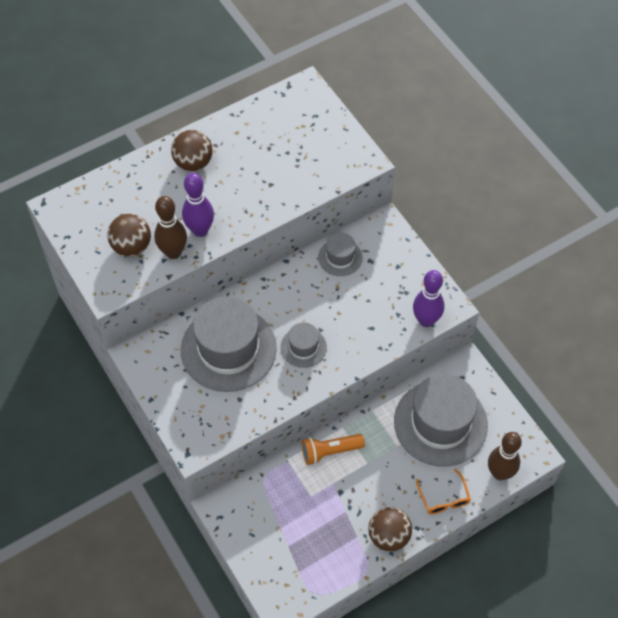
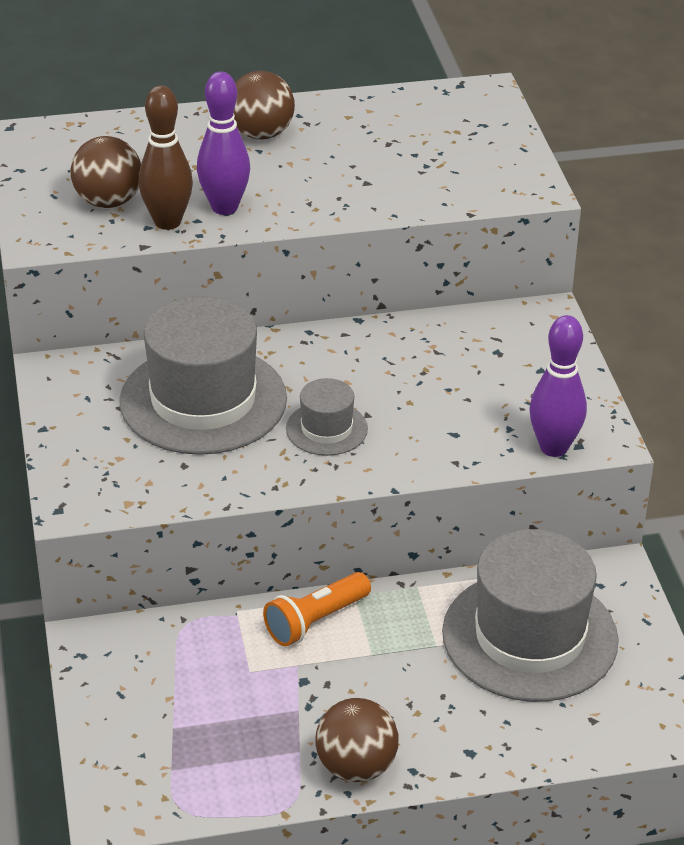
camera: 20 degrees right, 20 degrees down
orange flashlight [302,434,365,465] -> orange flashlight turned 45 degrees counterclockwise [263,572,371,646]
grey hat [318,233,362,276] -> none
orange glasses [416,469,471,514] -> none
brown bowling pin [488,432,522,481] -> none

